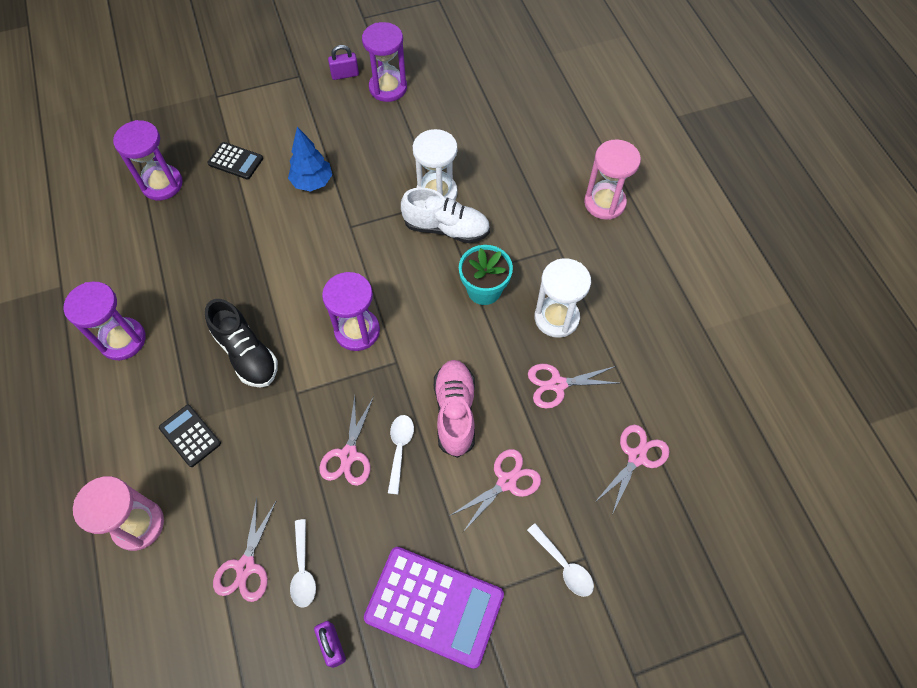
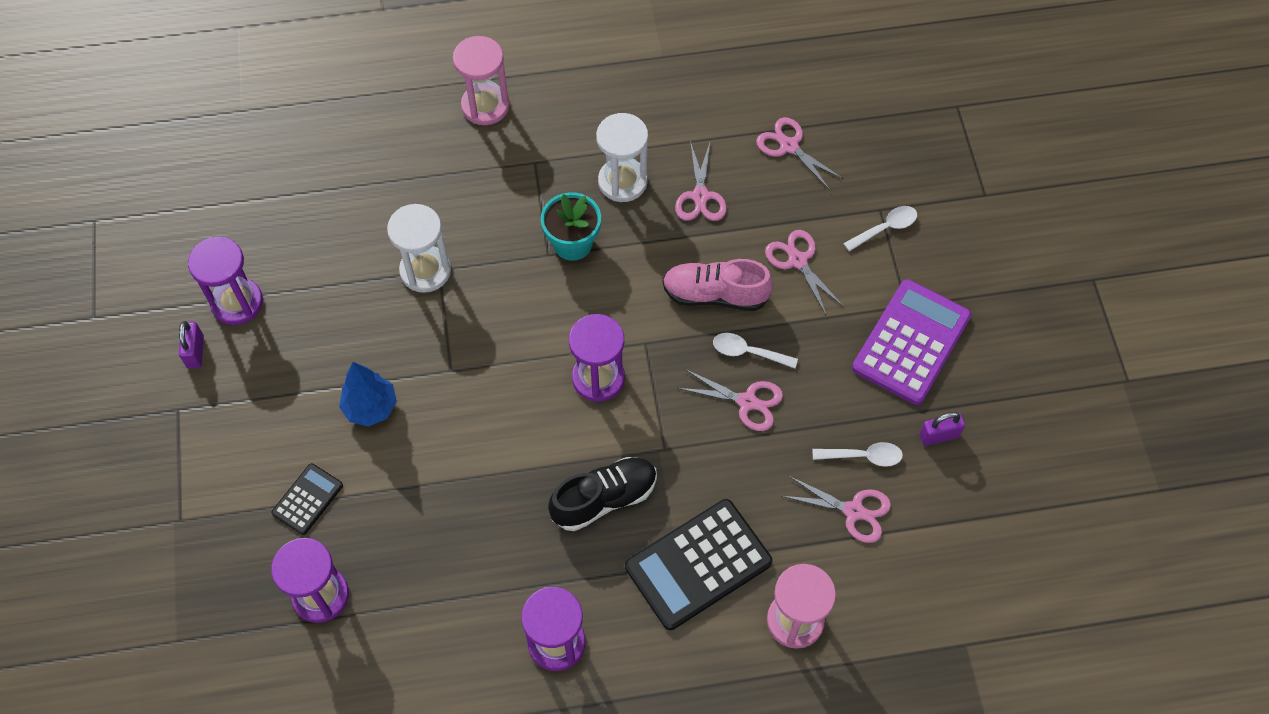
camera: 80 degrees left, 0 degrees up
black calculator [159,405,221,467] -> black calculator [625,499,772,630], size x1.93
white shoe [401,187,490,243] -> none

